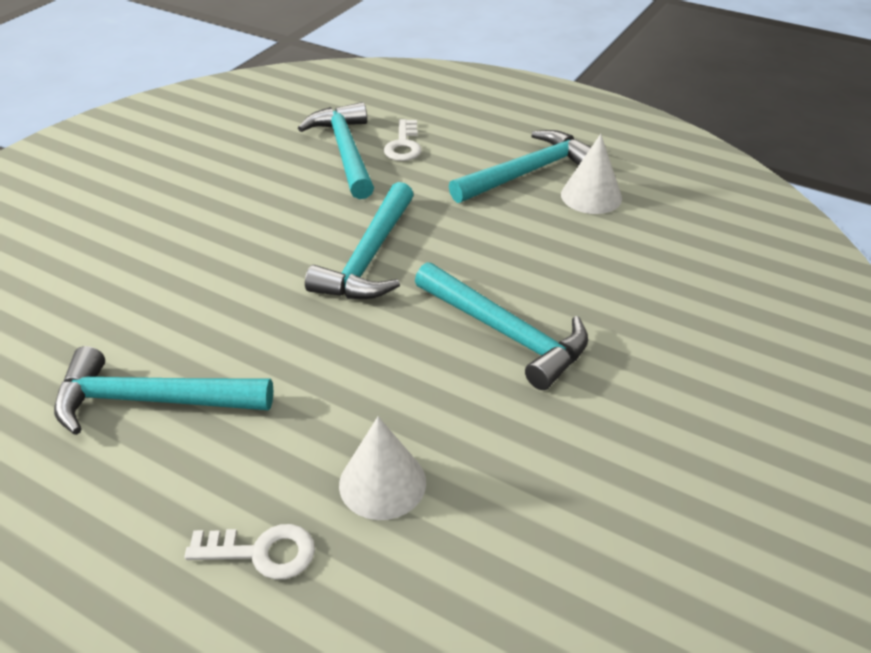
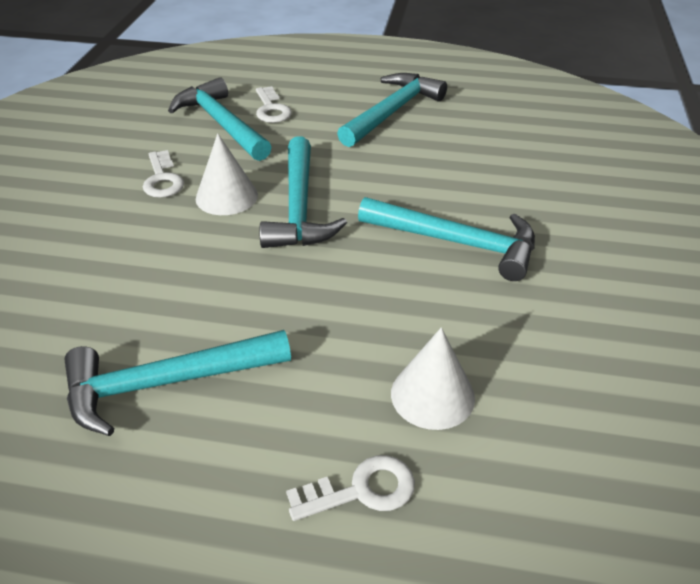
camera: 20 degrees left, 0 degrees up
white cone [561,134,622,214] -> white cone moved to [196,133,258,215]
none -> white key [143,150,184,198]

